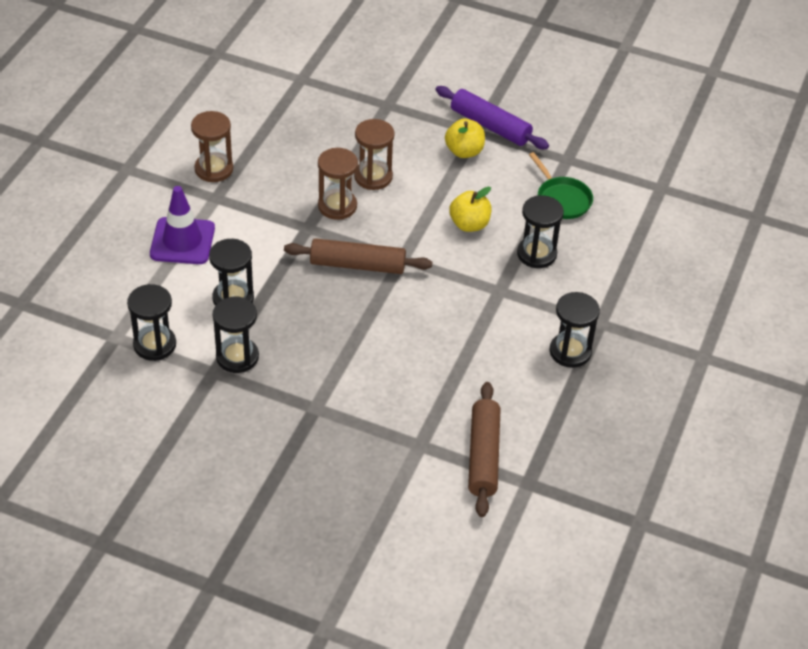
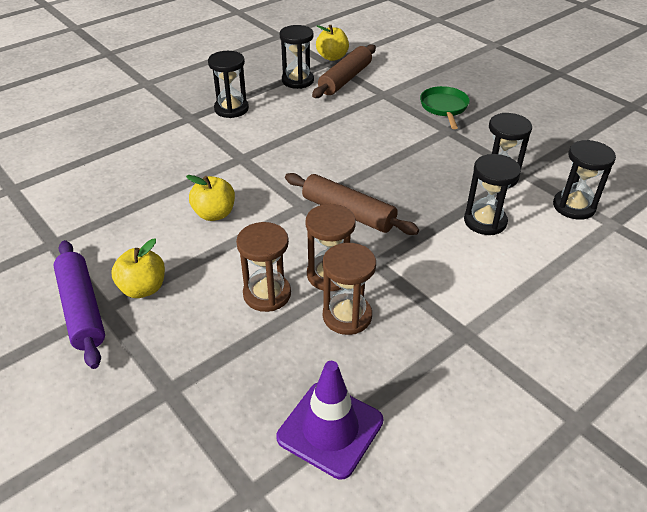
camera: 150 degrees left, 5 degrees down
purple traffic cone [150,186,215,264] -> purple traffic cone moved to [277,361,383,479]
brown hourglass [191,111,233,182] -> brown hourglass moved to [323,243,376,335]
black hourglass [517,195,564,268] -> black hourglass moved to [280,25,314,89]
green pan [529,152,593,219] -> green pan moved to [420,86,470,129]
none -> yellow apple [316,25,349,61]

